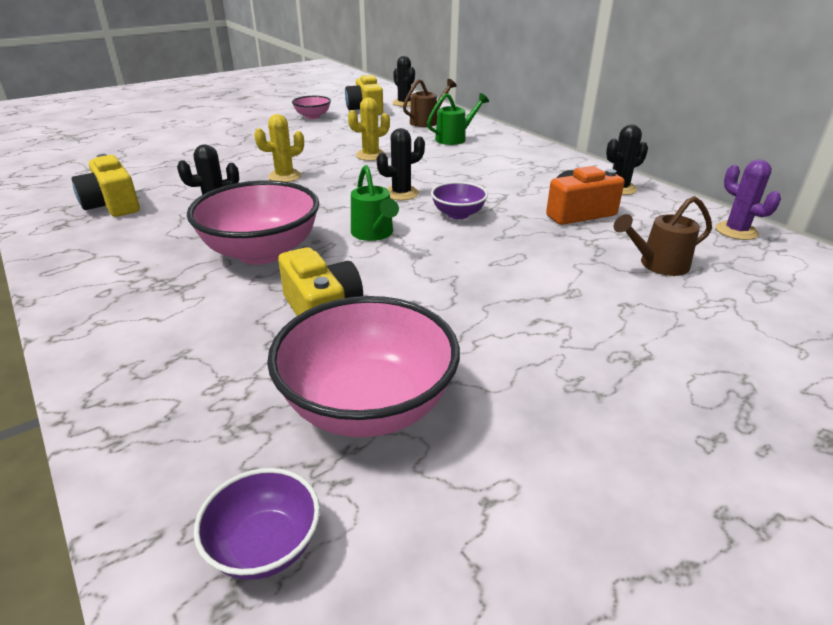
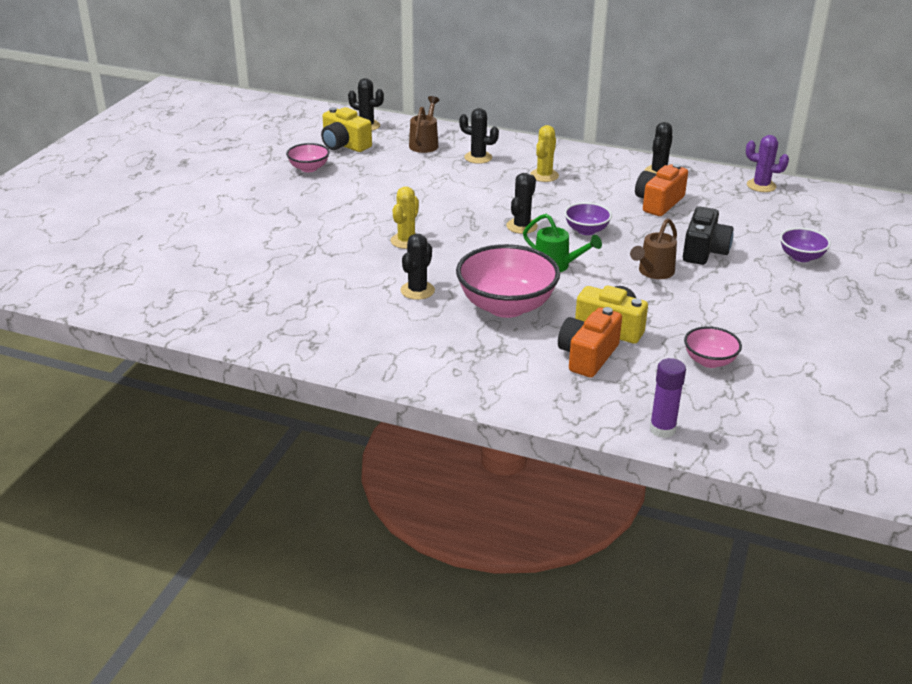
camera: 35 degrees left, 0 degrees up
yellow camera [72,154,140,217] -> none
purple bowl [194,468,320,580] -> purple bowl moved to [780,228,831,262]
pink bowl [267,296,460,437] -> pink bowl [684,326,742,368], size x0.51
yellow cactus [348,98,390,161] -> yellow cactus moved to [530,125,559,182]
green watering can [427,93,489,145] -> black cactus [459,108,499,164]
brown watering can [614,196,712,276] -> brown watering can moved to [630,218,677,279]
none -> orange camera [558,307,622,378]
none -> purple glue stick [650,358,686,438]
none -> black camera [683,207,734,265]

